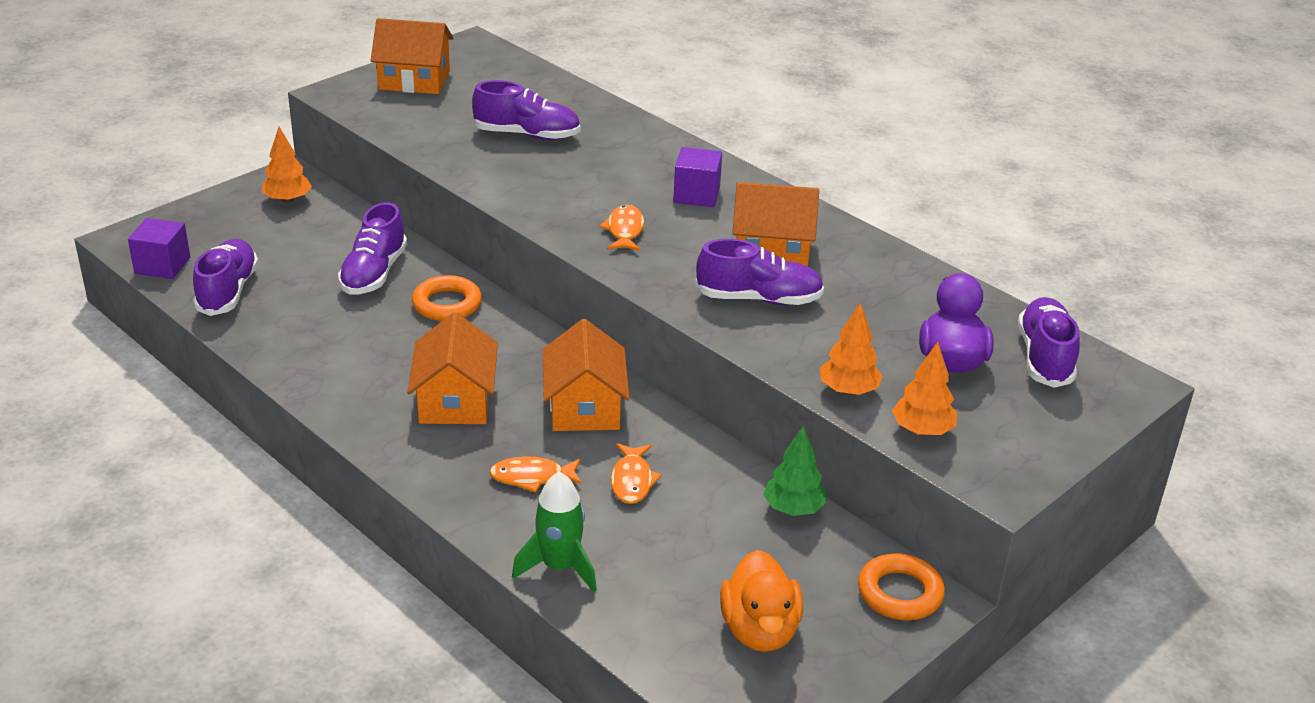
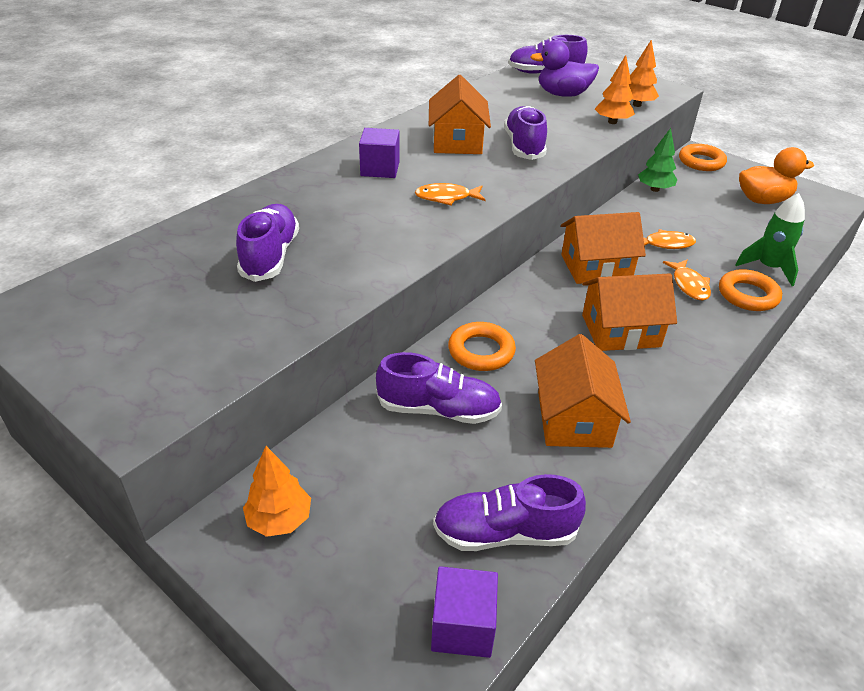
camera: 95 degrees left, 5 degrees up
orange house [370,18,453,94] -> orange house moved to [535,334,631,448]
none -> orange ring [719,269,782,311]

